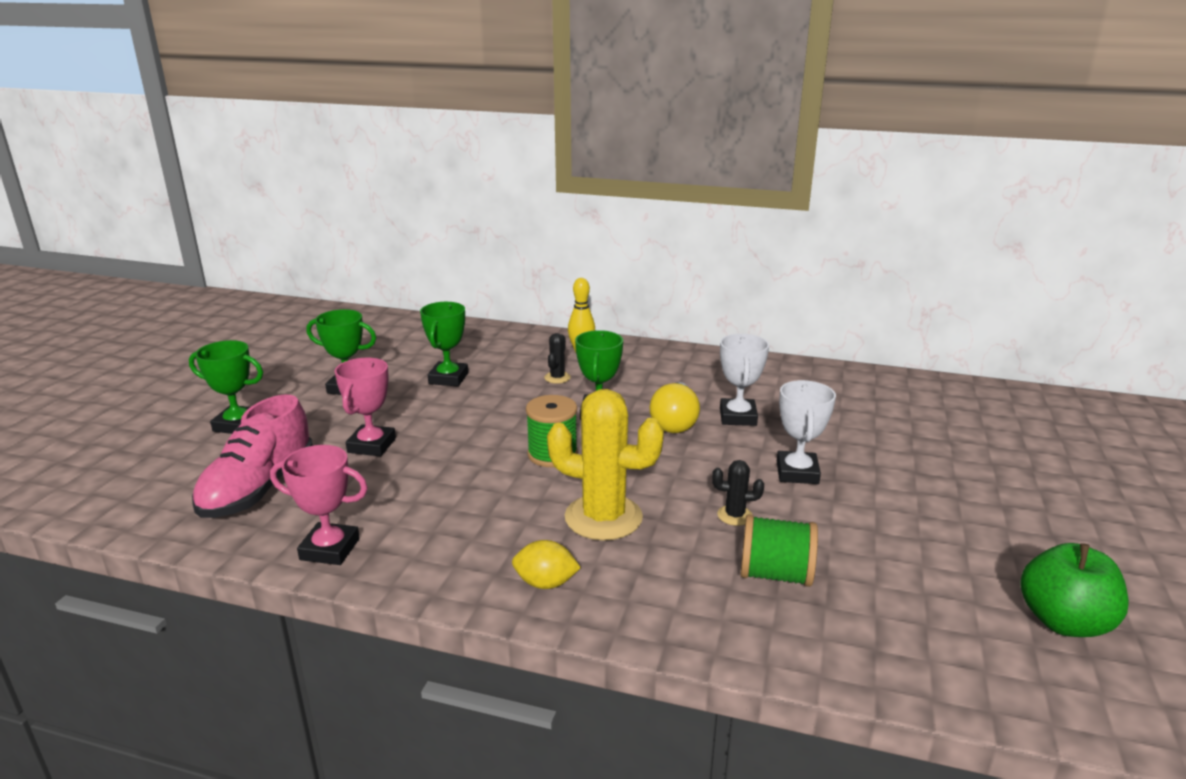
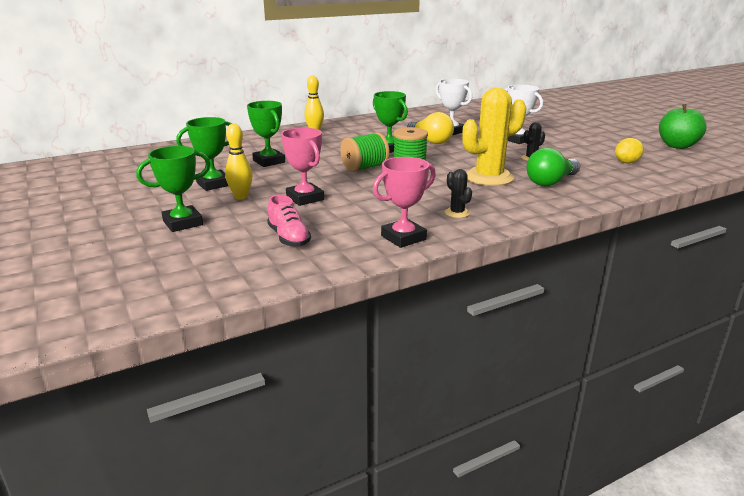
camera: 45 degrees left, 0 degrees up
pink shoe [192,395,313,518] -> pink shoe [267,194,311,247], size x0.58
yellow lemon [512,540,581,589] -> yellow lemon moved to [615,138,644,163]
black cactus [544,333,571,384] -> black cactus moved to [445,169,472,218]
green spool [740,515,818,587] -> green spool moved to [340,132,390,172]
none -> yellow bowling pin [225,124,253,199]
none -> green light bulb [527,148,580,186]

